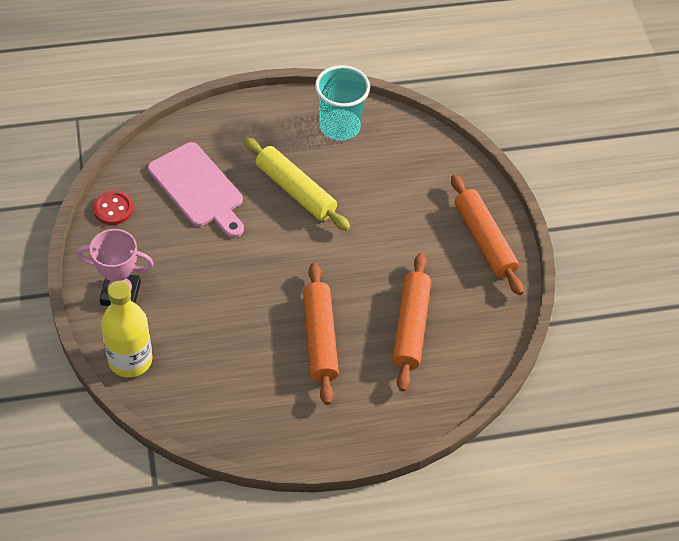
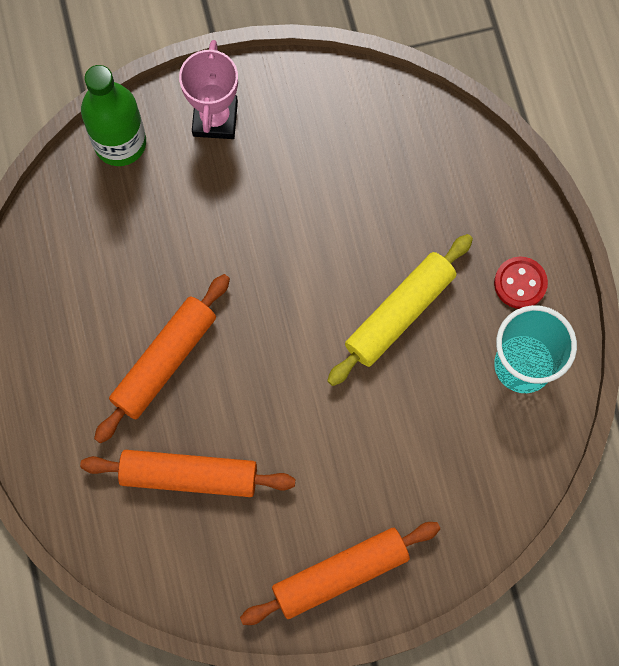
camera: 90 degrees right, 20 degrees up
red button [93,191,133,225] -> red button moved to [494,257,548,309]
yellow bottle [101,281,152,378] -> green bottle [81,65,146,166]
pink cutting board [148,142,244,238] -> none
orange rolling pin [303,263,339,405] -> orange rolling pin turned 45 degrees counterclockwise [94,274,230,444]

